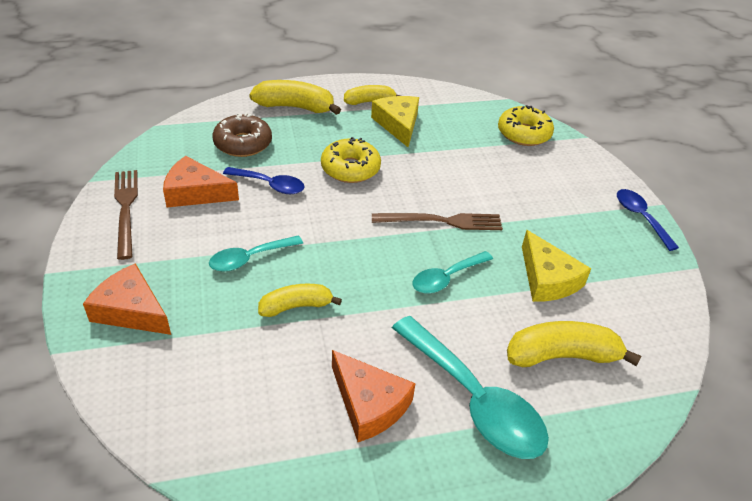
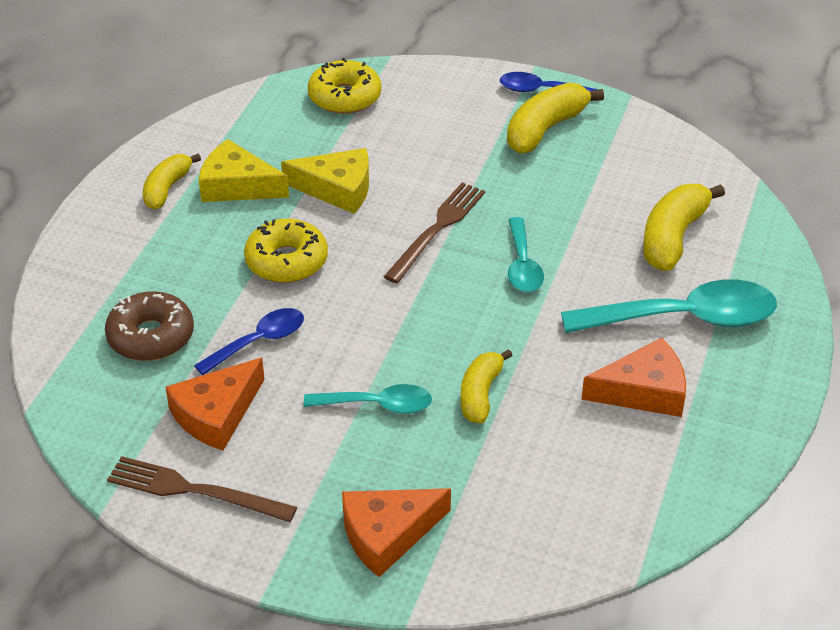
camera: 55 degrees left, 0 degrees up
turquoise spoon [209,235,303,272] -> turquoise spoon turned 90 degrees counterclockwise [304,384,432,414]
yellow banana [249,80,341,115] -> yellow banana moved to [507,83,604,154]
yellow cheese [522,230,592,302] -> yellow cheese moved to [281,148,369,214]

